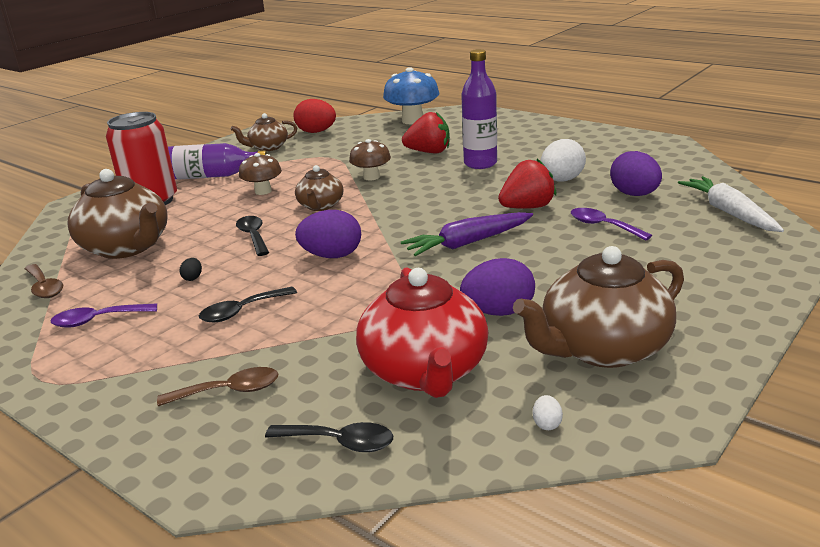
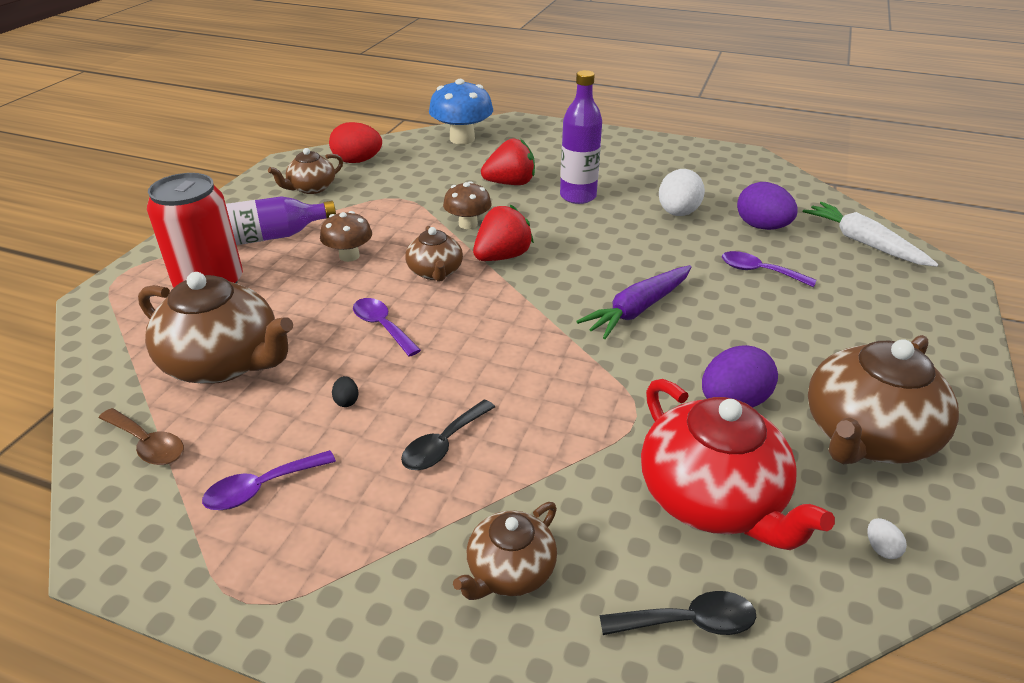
camera: 20 degrees left, 10 degrees up
brown spoon [157,367,278,406] -> brown teapot [453,502,557,600]
black spoon [236,216,269,256] -> purple spoon [353,298,421,357]
purple egg [295,210,361,258] -> none
red strawberry [498,159,556,209] -> red strawberry moved to [473,205,534,261]

